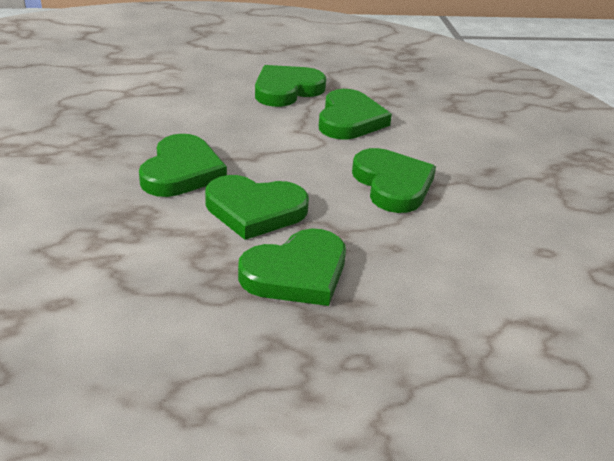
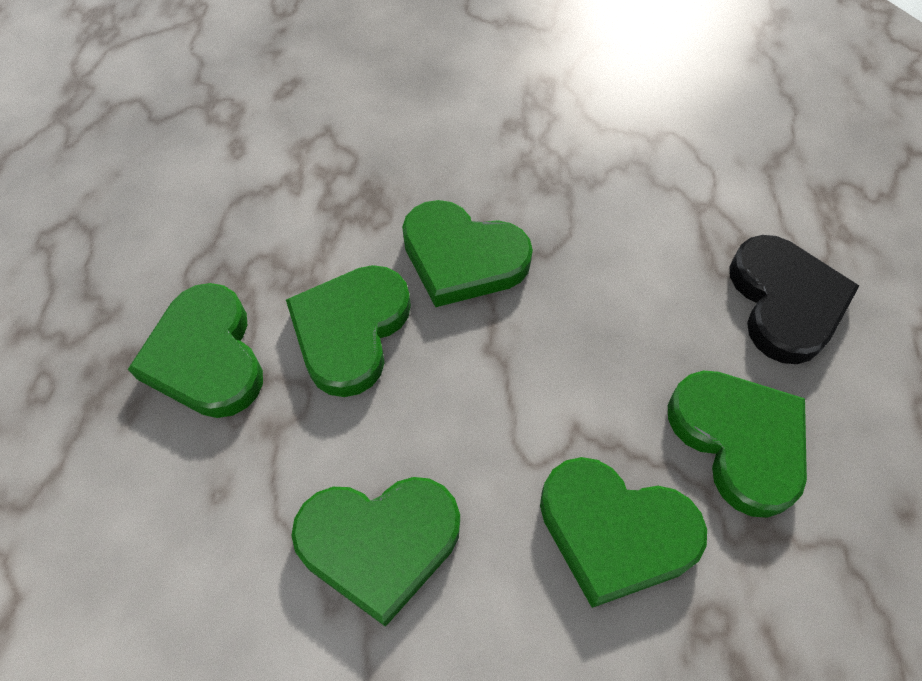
camera: 105 degrees right, 25 degrees up
none -> black heart [729,235,859,364]

